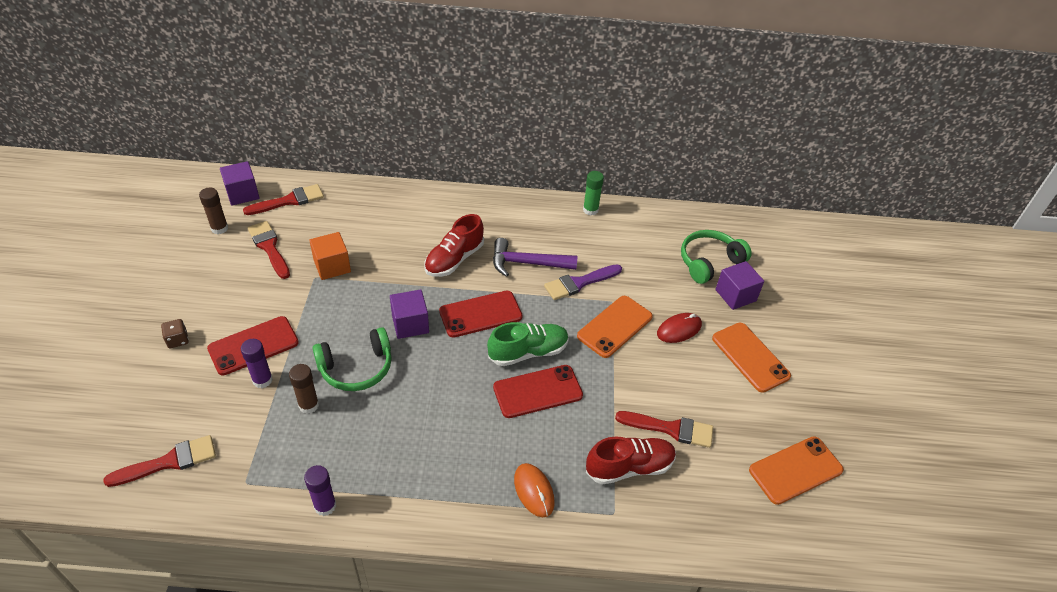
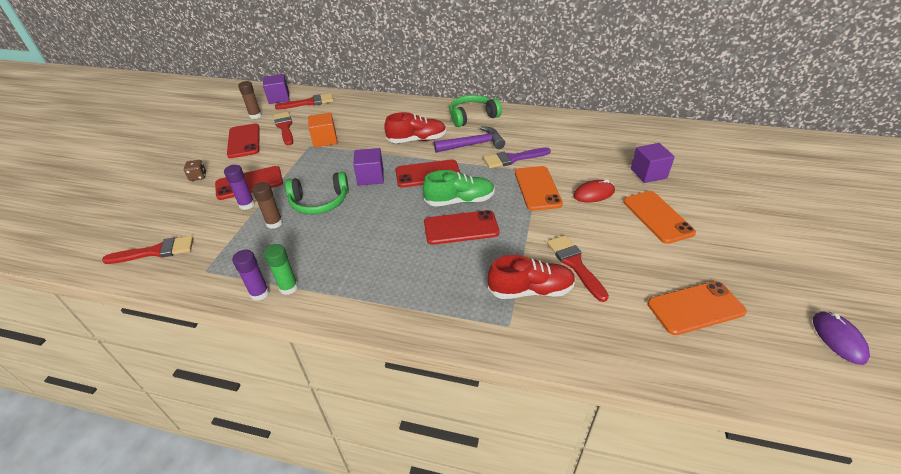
camera: 15 degrees right, 5 degrees down
red shoe [425,214,484,277] -> red shoe turned 150 degrees counterclockwise [384,112,446,143]
purple hammer [493,238,578,277] -> purple hammer turned 150 degrees clockwise [434,126,505,153]
orange mouse [514,463,555,517] -> none
orange phone [577,296,653,358] -> orange phone turned 60 degrees counterclockwise [515,166,563,211]
green glue stick [583,171,604,215] -> green glue stick moved to [264,244,298,295]
red brush [615,411,713,448] -> red brush turned 135 degrees counterclockwise [547,235,609,302]
green headphones [681,230,752,284] -> green headphones moved to [449,95,502,127]
none -> red phone [227,123,260,158]
none -> purple mouse [813,311,870,365]

